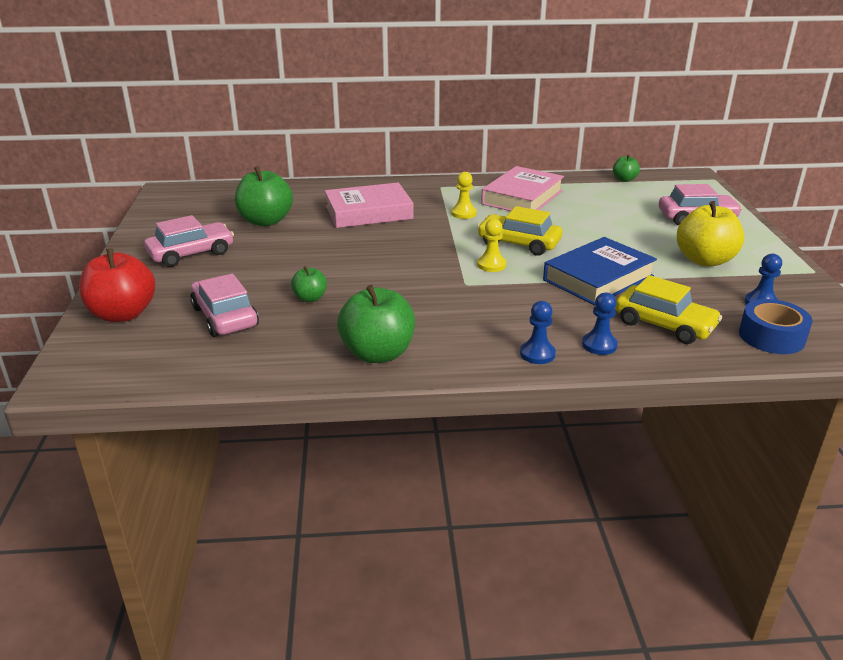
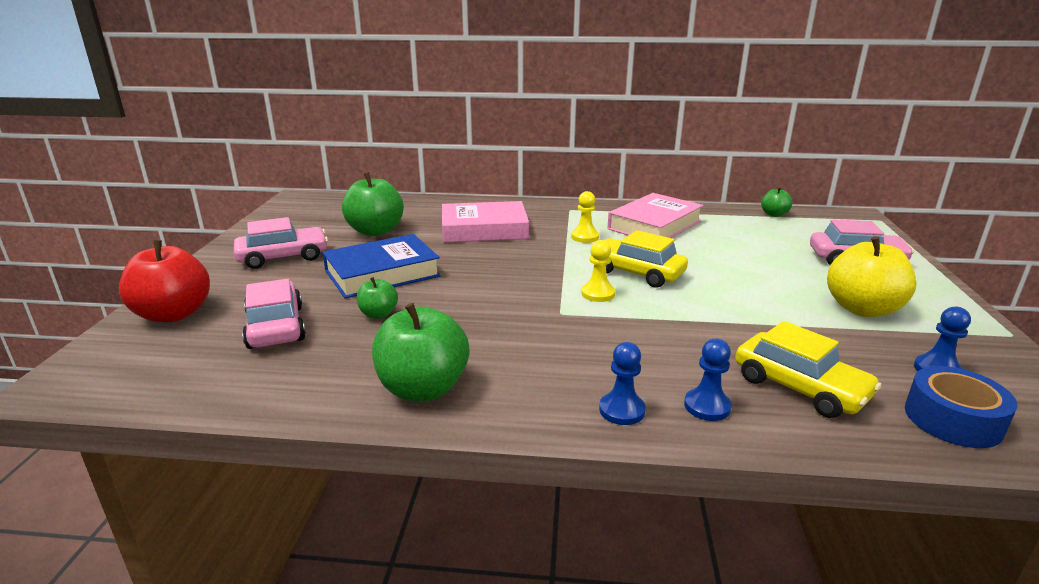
camera: 10 degrees right, 5 degrees down
blue book [543,237,657,305] -> blue book moved to [322,234,441,298]

